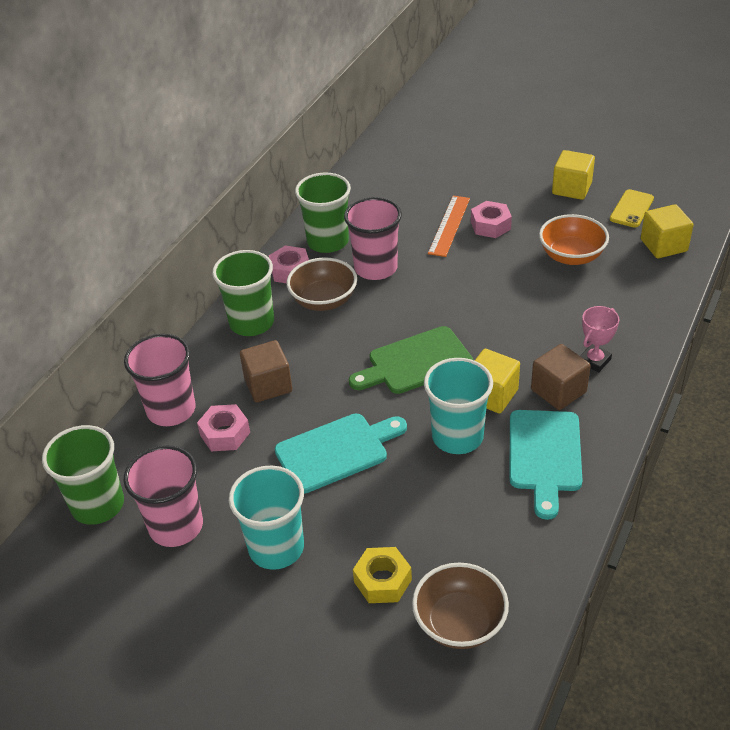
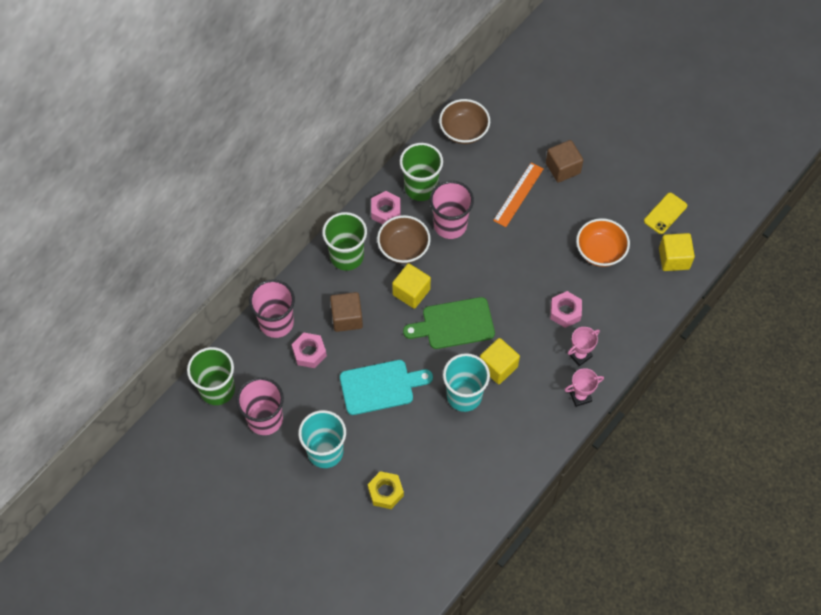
camera: 10 degrees right, 20 degrees up
brown bowl [412,563,509,649] -> brown bowl moved to [439,99,490,144]
pink nut [471,201,512,238] -> pink nut moved to [550,291,582,328]
turquoise cutting board [509,410,583,520] -> none
brown cube [531,344,591,410] -> brown cube moved to [546,140,583,183]
yellow cube [552,150,595,200] -> yellow cube moved to [392,263,431,309]
none -> pink trophy [565,368,604,407]

